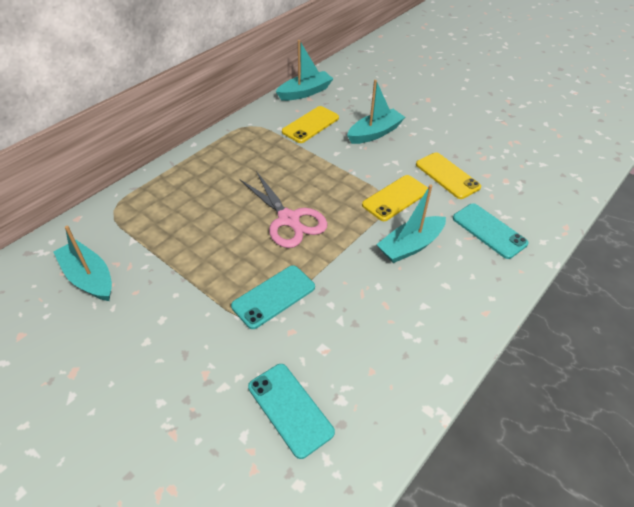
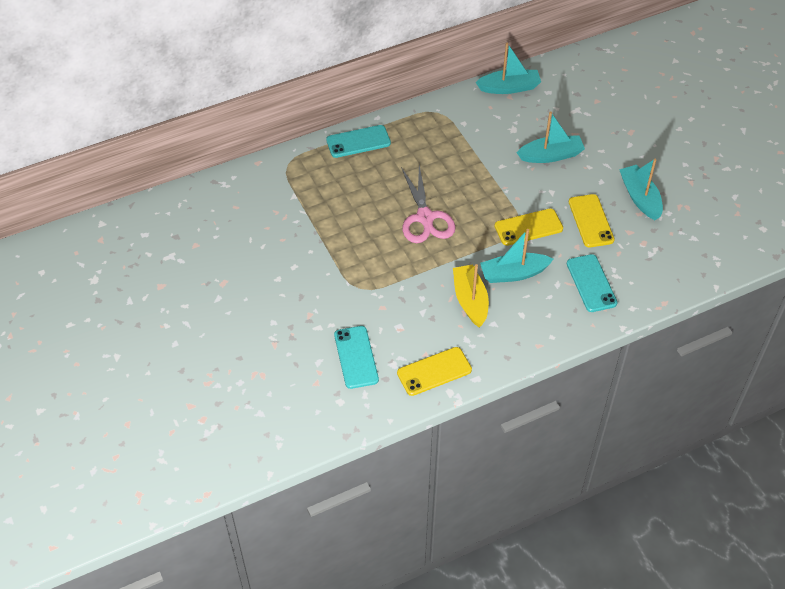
camera: 25 degrees right, 5 degrees up
turquoise boat [54,226,112,301] -> turquoise boat moved to [619,159,663,220]
turquoise phone [231,265,315,329] -> turquoise phone moved to [326,125,391,158]
yellow phone [282,106,339,143] -> yellow phone moved to [397,347,472,396]
none -> yellow boat [453,264,489,327]

